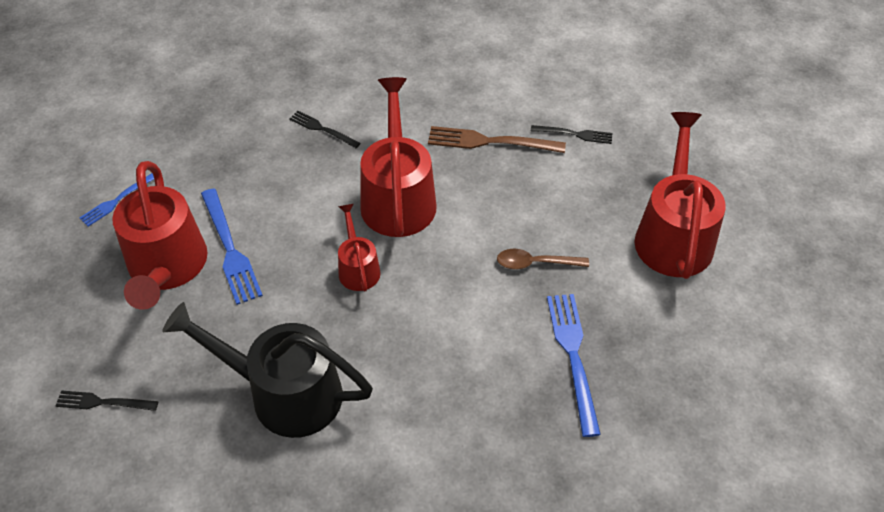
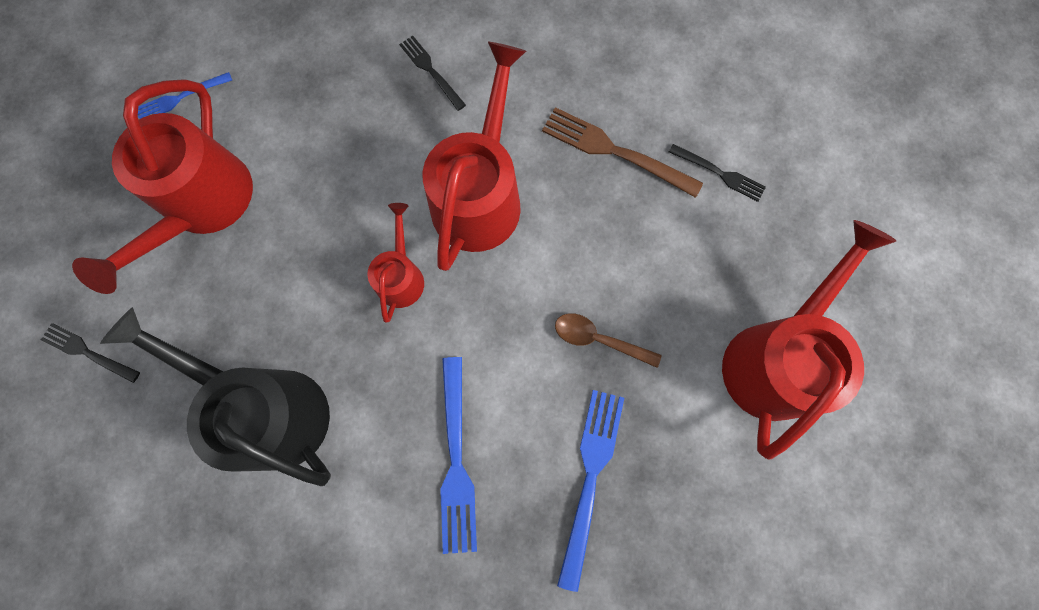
camera: 20 degrees right, 25 degrees up
blue fork [201,189,263,305] -> blue fork moved to [440,357,477,554]

